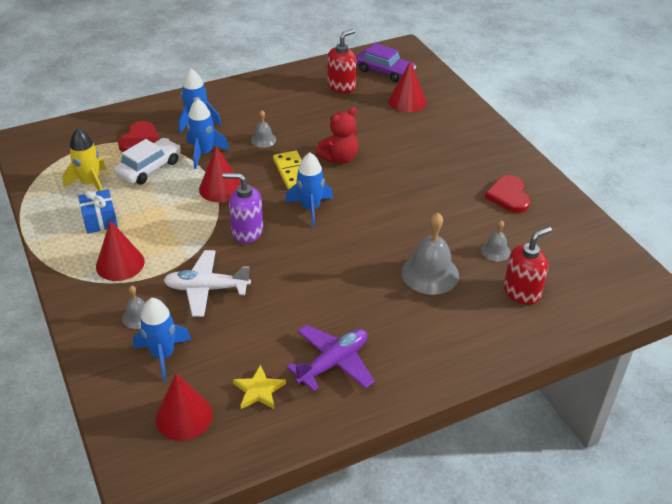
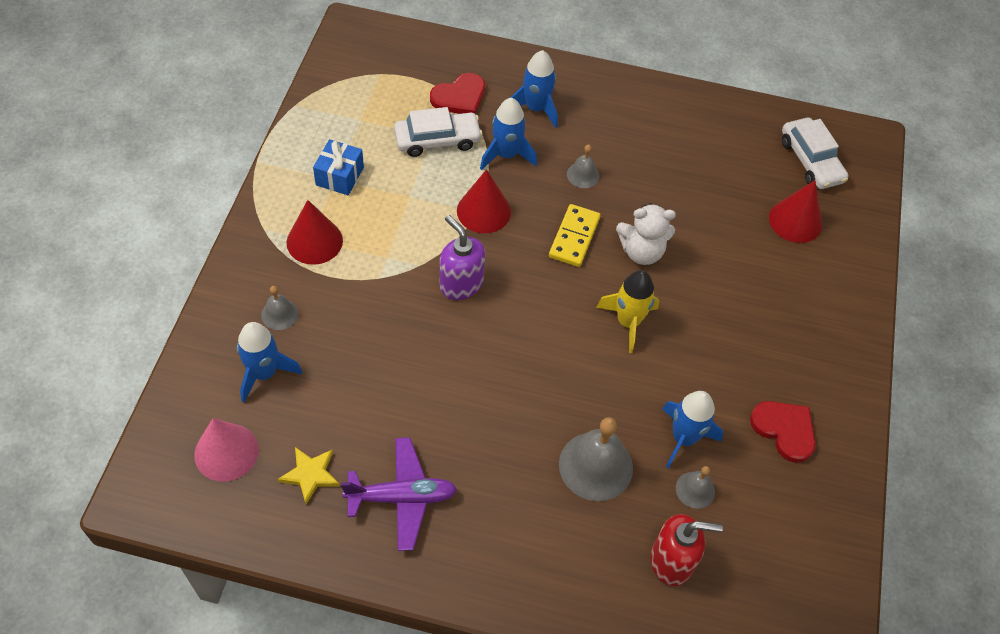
camera: 35 degrees right, 15 degrees up
yellow rocket [62,128,106,191] -> yellow rocket moved to [596,270,659,353]
red cone [155,373,213,441] -> pink cone [194,418,259,482]
white plane [164,250,251,317] -> none
blue rocket [285,153,333,227] -> blue rocket moved to [662,391,723,469]
red teddy bear [316,107,358,164] -> white teddy bear [616,203,676,265]
red soap dispenser [327,29,356,93] -> none
purple car [356,43,416,82] -> white car [782,118,849,189]
red heart [485,175,530,213] -> red heart turned 105 degrees clockwise [750,401,816,463]

